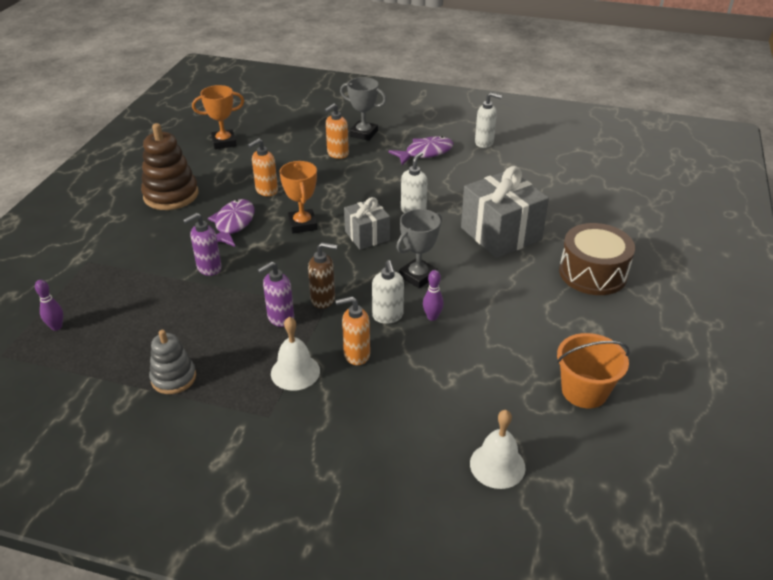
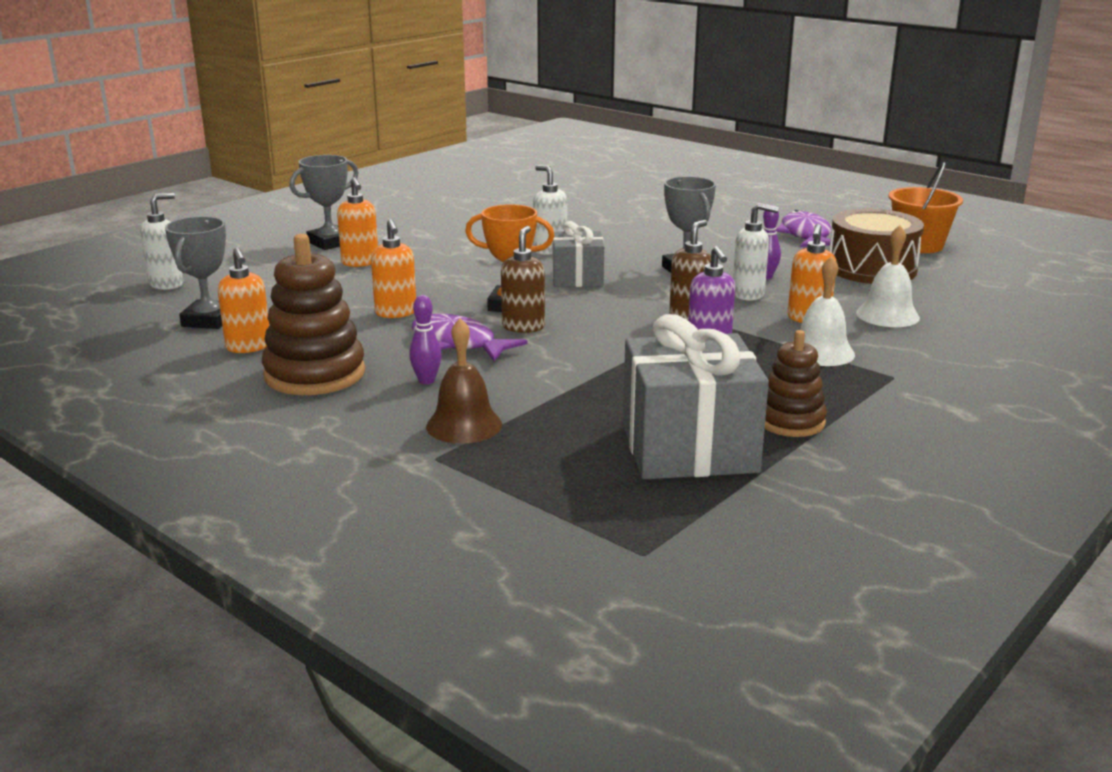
camera: 65 degrees left, 15 degrees down
purple bowling pin [35,280,63,331] -> purple bowling pin moved to [409,295,442,384]
grey stacking toy [149,330,196,394] -> brown stacking toy [765,330,827,437]
purple soap dispenser [183,213,222,276] -> none
orange trophy [192,85,244,149] -> grey trophy [165,216,226,329]
purple fish [388,136,454,165] -> purple fish moved to [776,210,833,248]
grey gift [461,166,549,258] -> grey gift moved to [623,314,769,480]
white bell [470,410,526,489] -> white bell moved to [856,225,920,327]
white soap dispenser [475,92,502,148] -> white soap dispenser moved to [140,193,184,290]
brown drum [559,223,635,295] -> brown drum moved to [829,208,924,284]
none -> orange soap dispenser [218,247,269,353]
none -> brown bell [426,318,502,444]
none -> brown soap dispenser [501,226,545,333]

